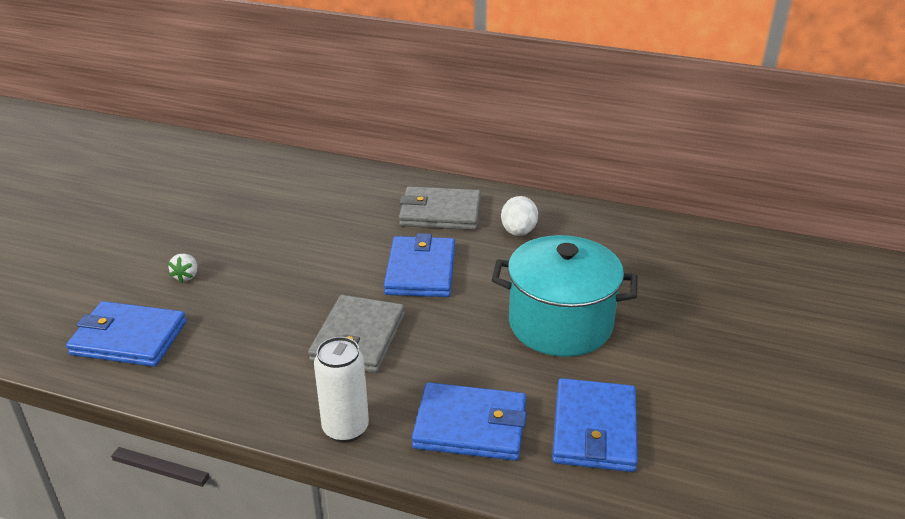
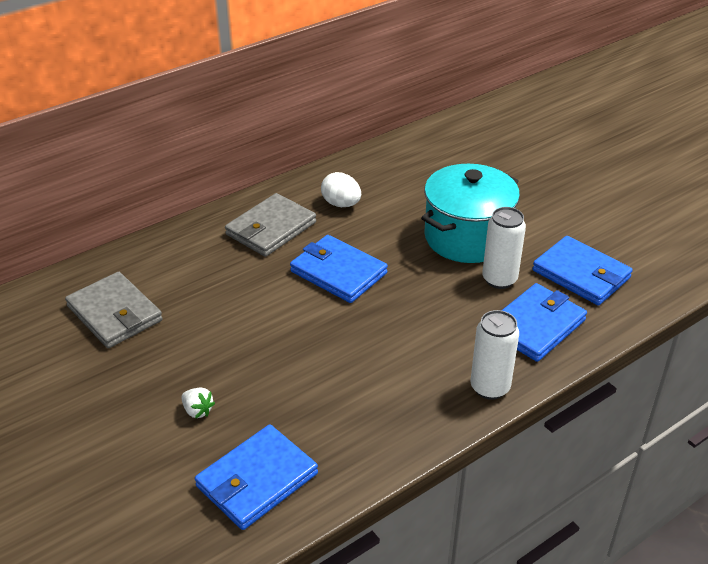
camera: 55 degrees left, 5 degrees up
grey wallet [308,295,405,373] -> grey wallet moved to [65,272,163,348]
none -> white can [482,207,526,289]

